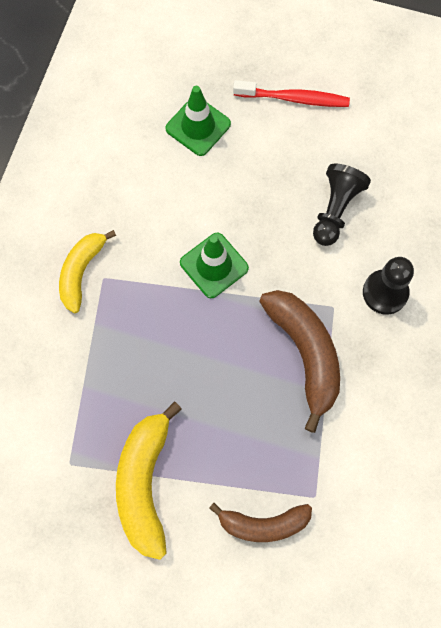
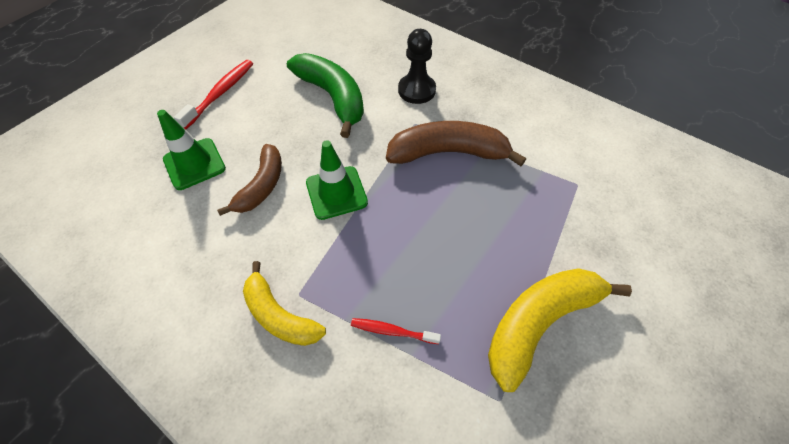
camera: 70 degrees left, 15 degrees down
yellow banana [116,401,182,560] -> yellow banana turned 120 degrees clockwise [488,268,632,392]
brown banana [209,503,312,542] -> brown banana moved to [217,144,282,216]
black pawn [313,164,371,246] -> green banana [287,53,364,138]
none -> red toothbrush [351,318,441,344]

